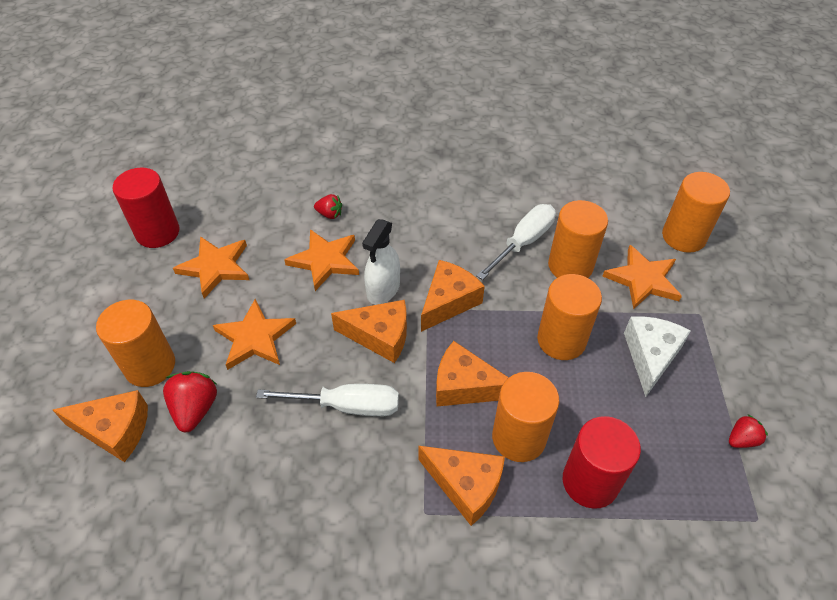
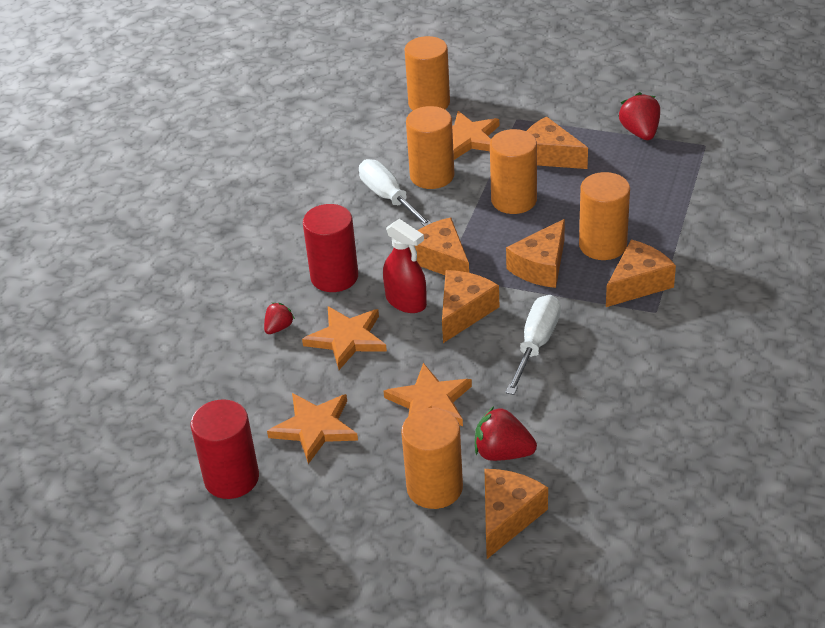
camera: 70 degrees left, 10 degrees down
white spray bottle [362,219,400,305] -> red spray bottle [383,219,427,313]
red cylinder [563,416,641,509] -> red cylinder moved to [303,204,358,292]
white cheese [624,316,691,397] -> orange cheese [527,116,588,169]
red strawberry [729,414,768,448] -> red strawberry [619,92,660,140], size x1.66

